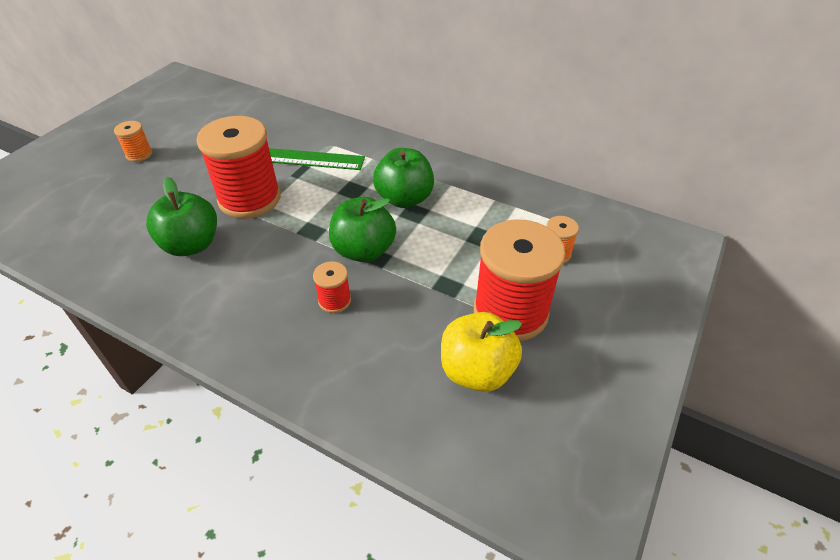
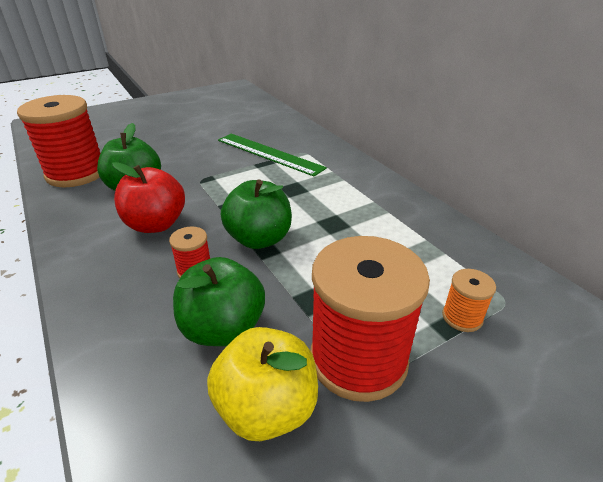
camera: 30 degrees right, 10 degrees down
orange spool [114,121,152,162] -> none
red spool [196,116,281,219] -> red spool moved to [17,95,100,187]
green apple [373,148,434,208] -> green apple moved to [173,257,265,346]
none -> red apple [112,162,185,233]

